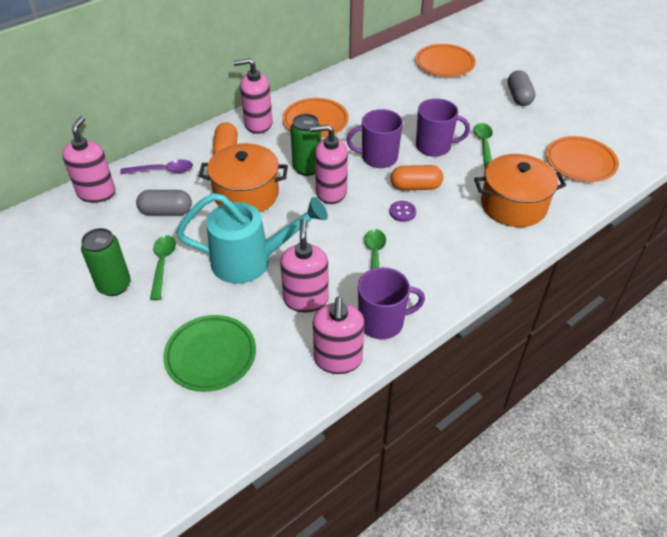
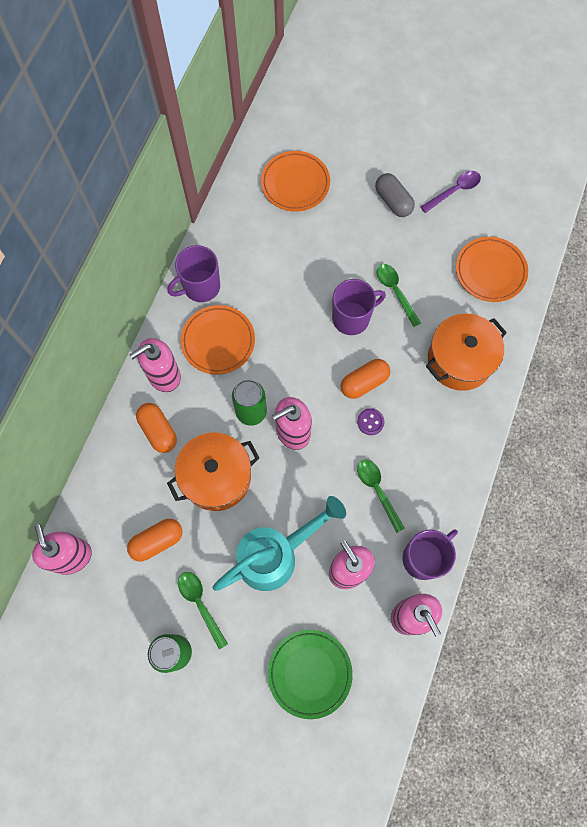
camera: 30 degrees left, 25 degrees up
purple spoon [120,159,193,174] -> purple spoon moved to [421,171,481,213]
grey capsule [136,190,192,215] -> orange capsule [127,519,182,562]
purple mug [347,109,403,168] -> purple mug moved to [167,245,220,302]

